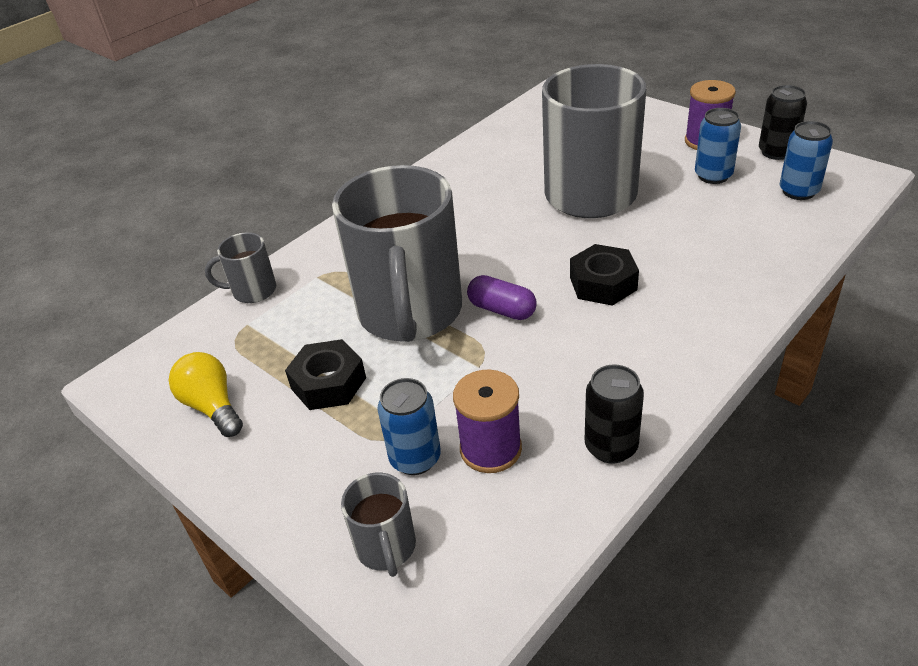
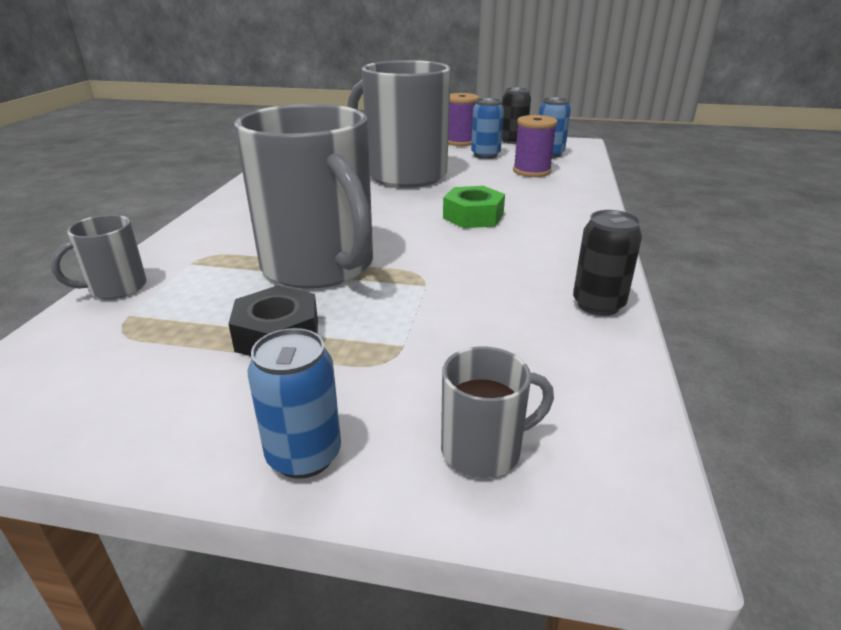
camera: 35 degrees left, 10 degrees down
yellow light bulb [169,352,243,437] -> none
grey mug [341,473,416,577] -> grey mug turned 60 degrees counterclockwise [441,346,554,478]
blue can [377,378,441,475] -> blue can moved to [247,328,341,479]
purple spool [453,370,522,473] -> purple spool moved to [513,115,558,177]
purple capsule [467,275,537,320] -> none
black nut [570,244,639,306] -> green nut [443,186,505,228]

